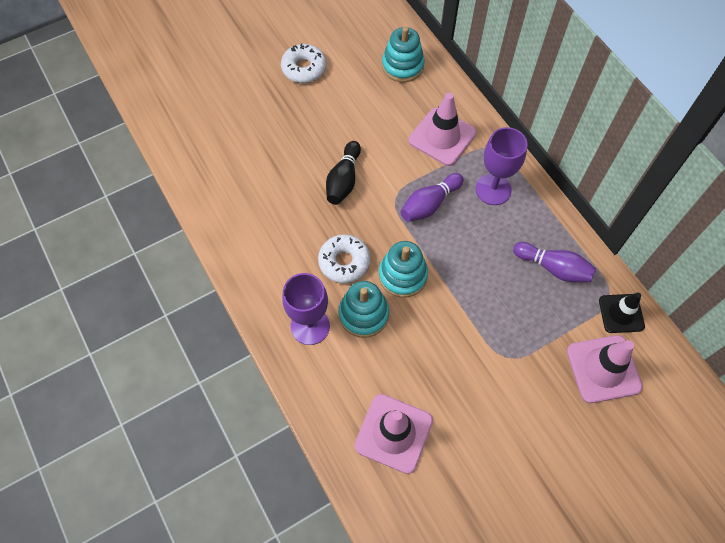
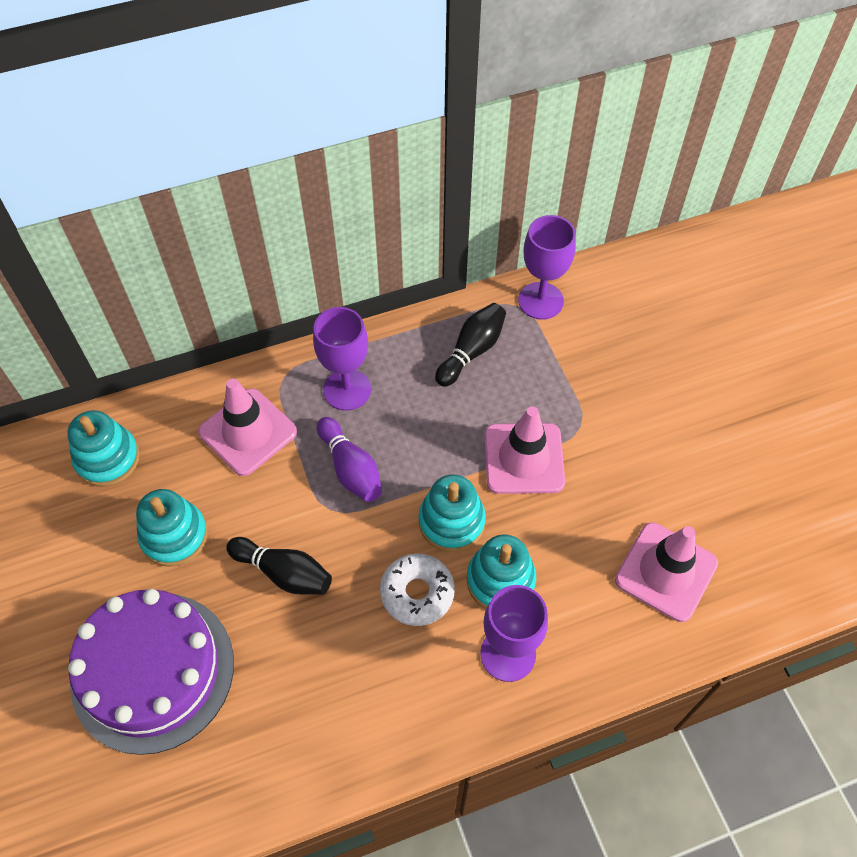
camera: 80 degrees left, 5 degrees down
white donut [281,44,326,83] -> none
purple bowling pin [513,242,596,282] -> black bowling pin [435,303,506,387]
pink traffic cone [567,335,643,403] -> pink traffic cone moved to [484,406,565,494]
black traffic cone [599,292,645,333] -> purple goblet [518,215,576,319]
none -> purple cake [68,589,234,755]
none -> turquoise stacking toy [136,489,208,567]

